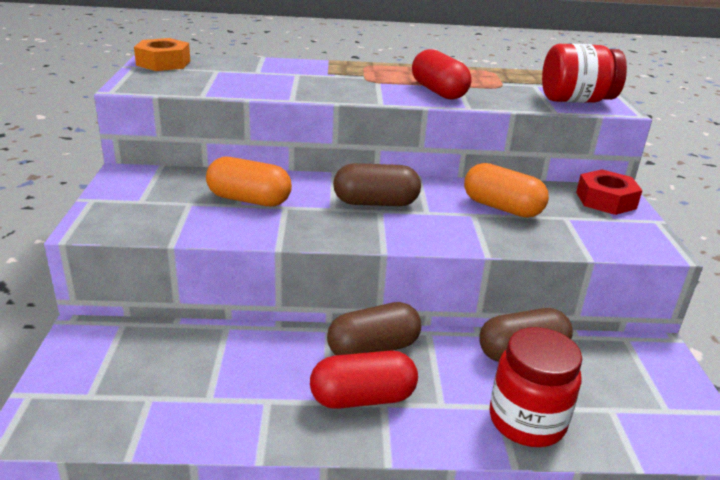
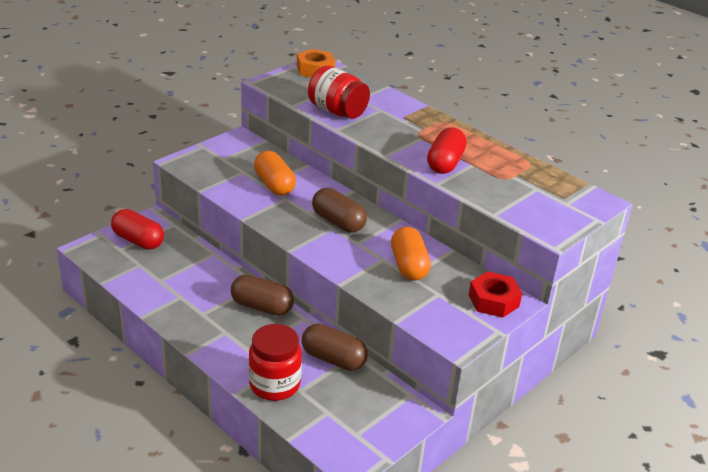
camera: 45 degrees right, 5 degrees up
red capsule [310,351,418,409] -> red capsule moved to [111,209,164,250]
red jar [542,43,627,103] -> red jar moved to [308,65,370,119]

